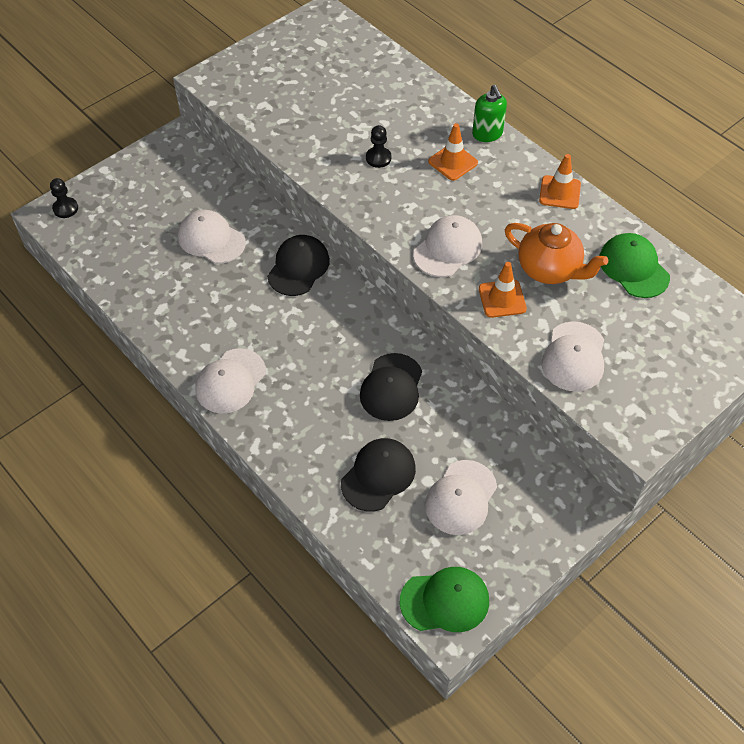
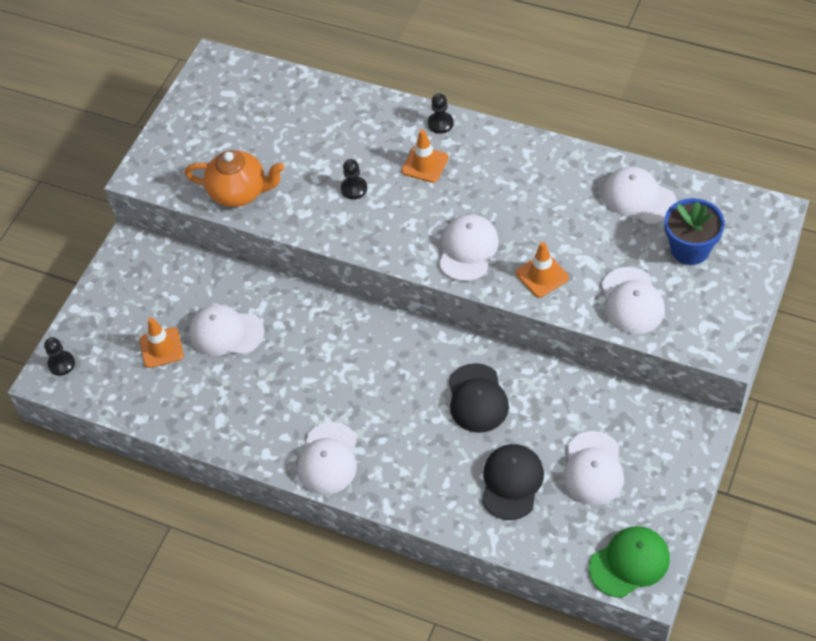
camera: 20 degrees left, 0 degrees up
black cap [267,235,330,296] -> none
green soap dispenser [472,85,507,142] -> black pawn [428,93,454,134]
orange teapot [504,223,608,284] -> orange teapot moved to [185,150,284,207]
orange traffic cone [539,154,581,209] -> orange traffic cone moved to [140,317,184,368]
green cap [599,233,670,298] -> white cap [602,167,677,224]
none -> blue flower pot [664,198,725,265]

